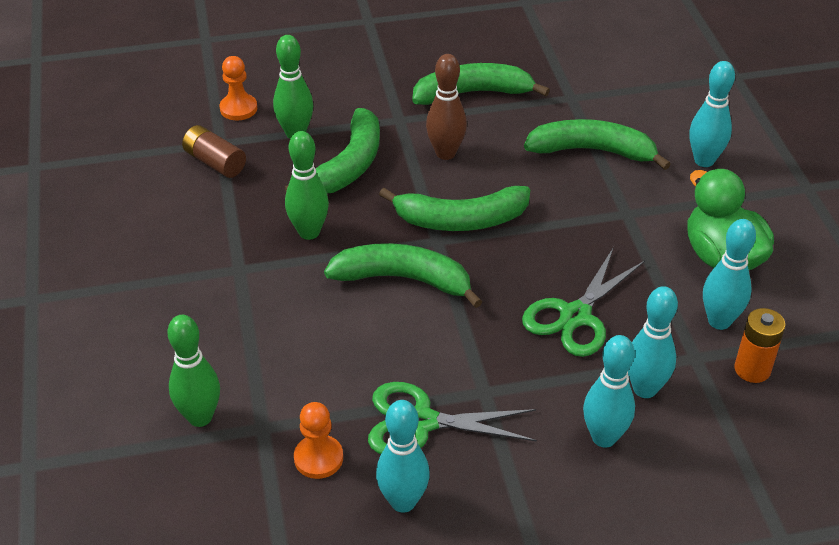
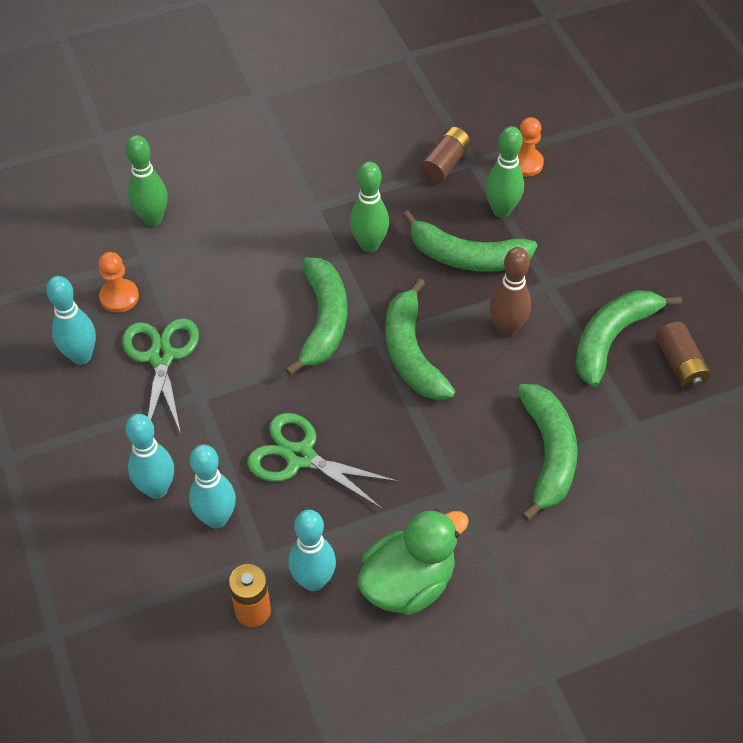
camera: 80 degrees right, 10 degrees up
green banana [412,63,550,105] -> green banana turned 120 degrees counterclockwise [575,290,682,387]
turquoise bowling pin [690,61,735,167] -> none
none -> brown battery [656,322,711,390]

